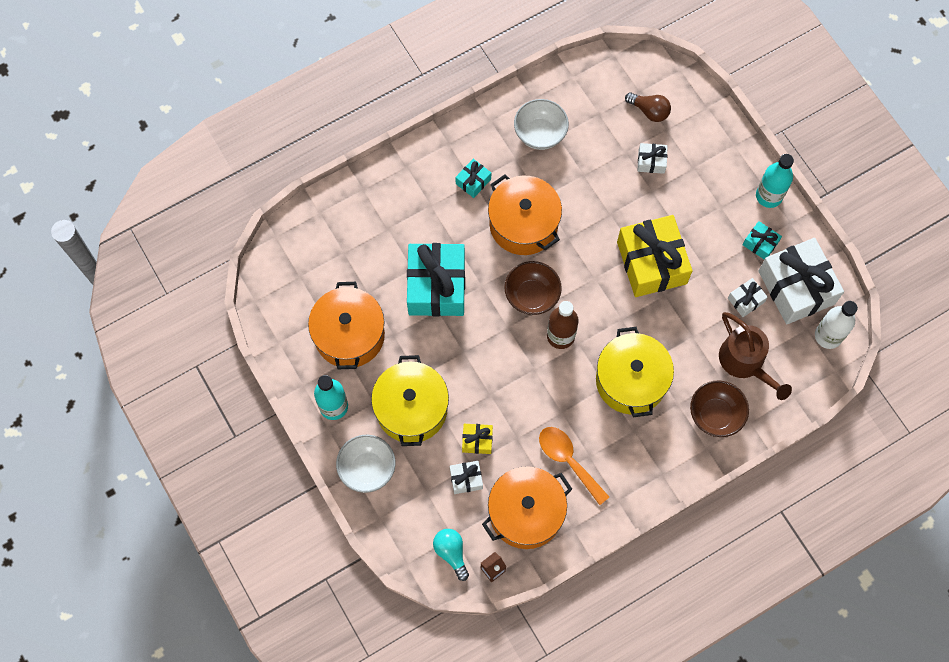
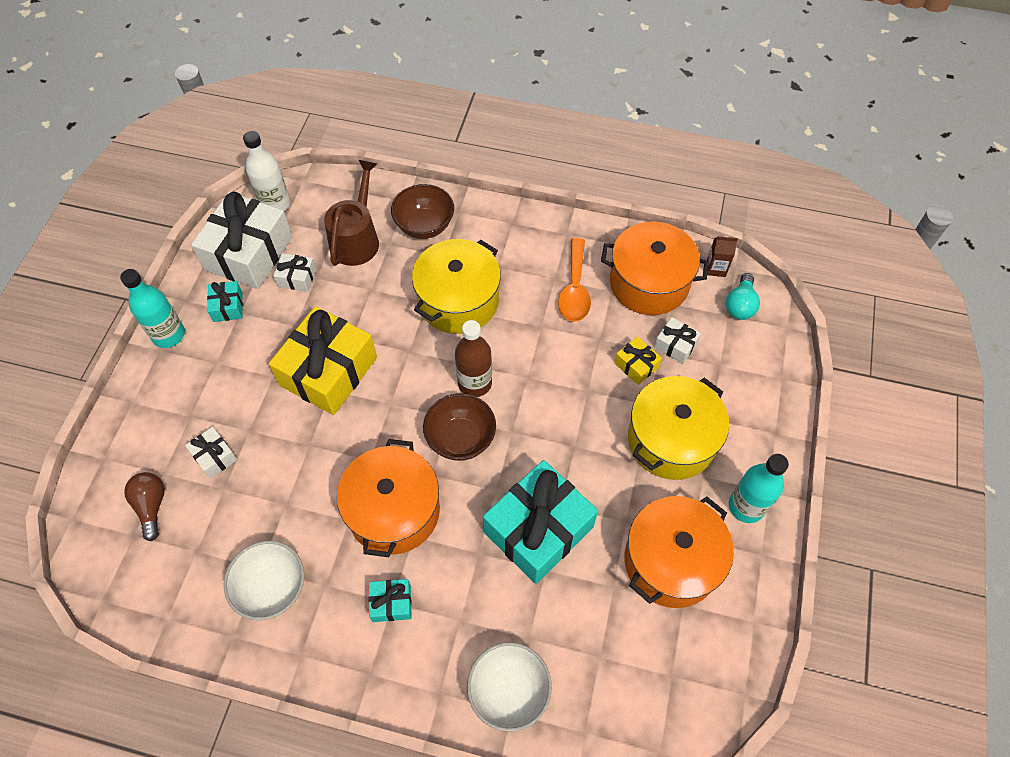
camera: 135 degrees left, 10 degrees down
white bowl [336,435,396,493] -> white bowl moved to [467,642,552,732]

